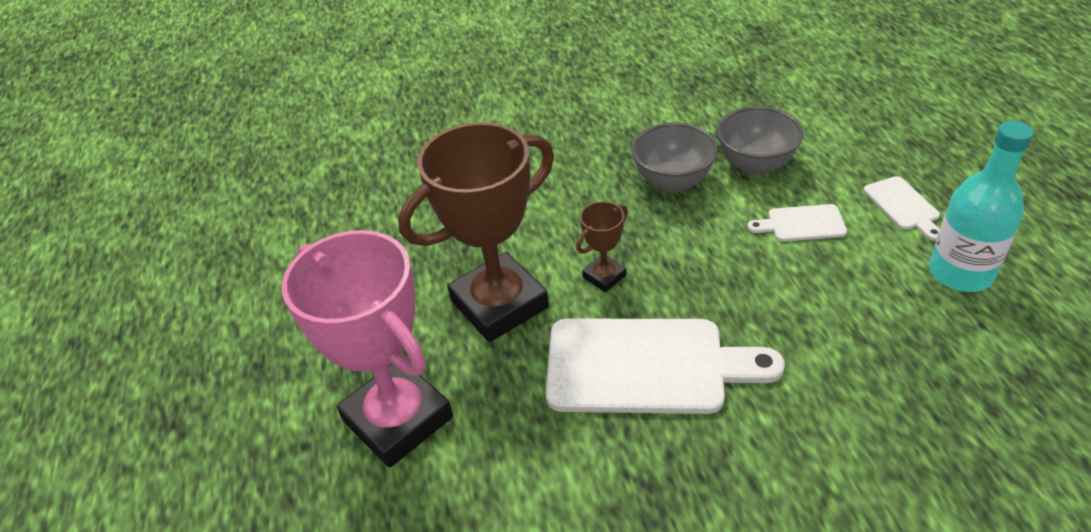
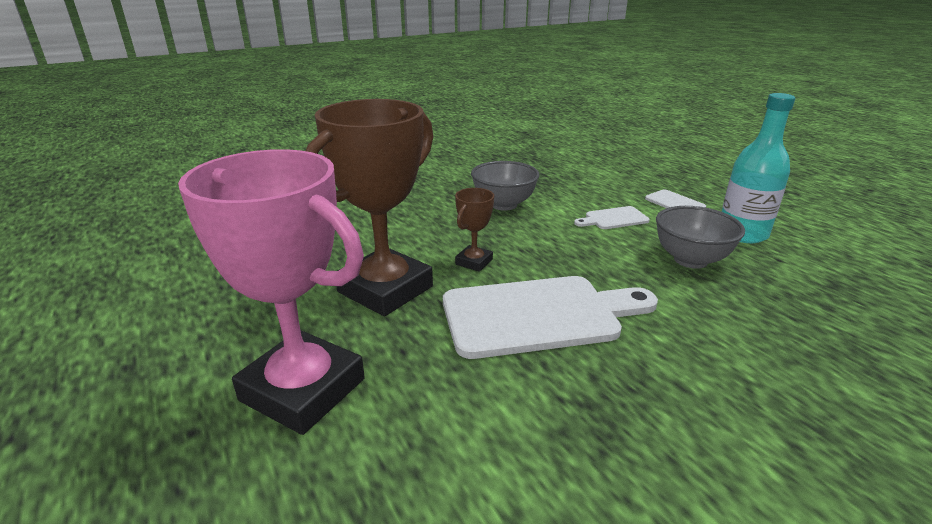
camera: 20 degrees left, 15 degrees down
grey bowl [717,106,803,175] -> grey bowl moved to [656,206,745,269]

